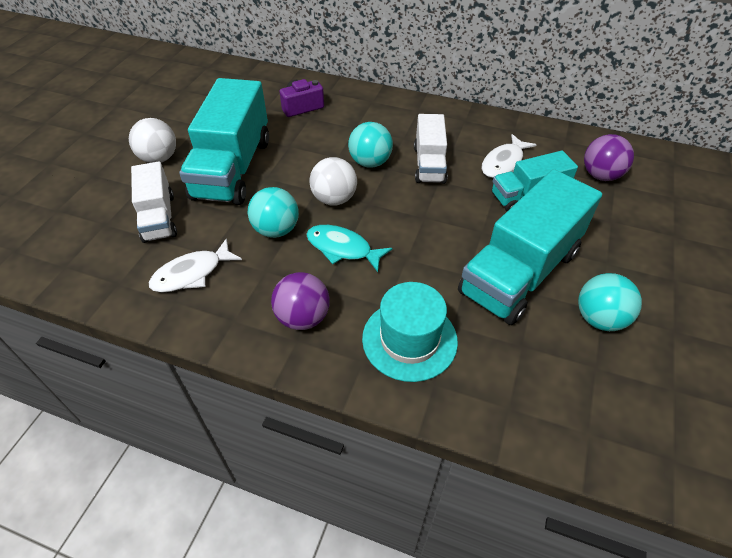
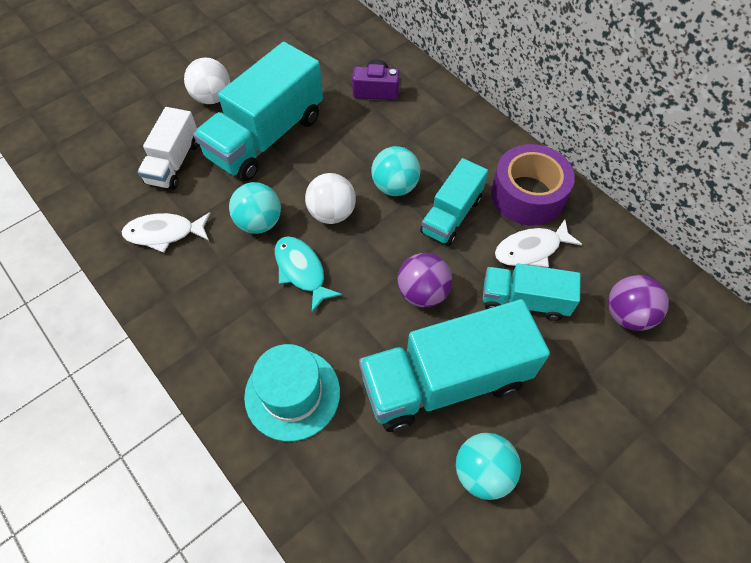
camera: 30 degrees right, 10 degrees up
purple ball [271,272,330,330] -> purple ball moved to [397,253,452,307]
white truck [414,114,448,184] -> turquoise truck [420,158,488,246]
none -> purple tape [491,144,575,225]

